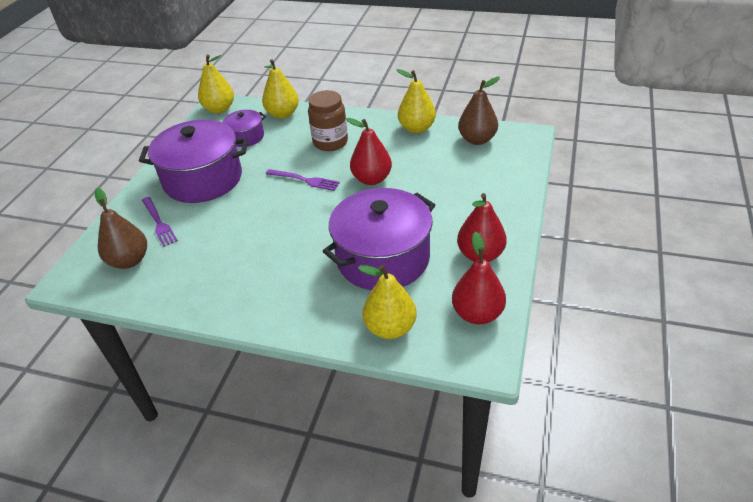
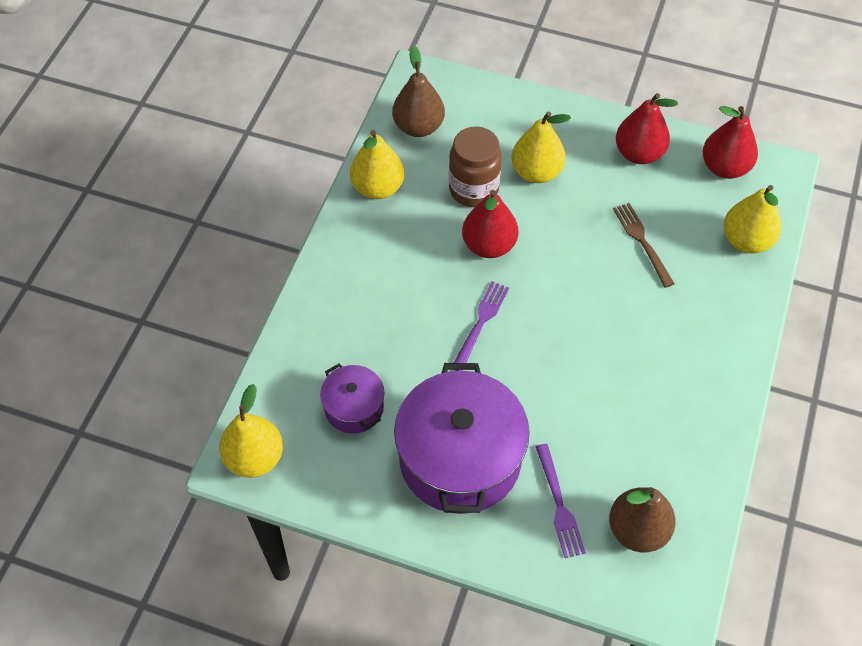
camera: 90 degrees left, 15 degrees up
purple fork [142,197,178,247] -> purple fork turned 105 degrees clockwise [536,444,586,558]
yellow pear [262,59,299,119] -> yellow pear moved to [511,111,571,183]
brown jar [308,90,348,151] -> brown jar moved to [449,126,502,207]
purple pot [323,188,435,290] -> brown fork [613,203,675,288]

